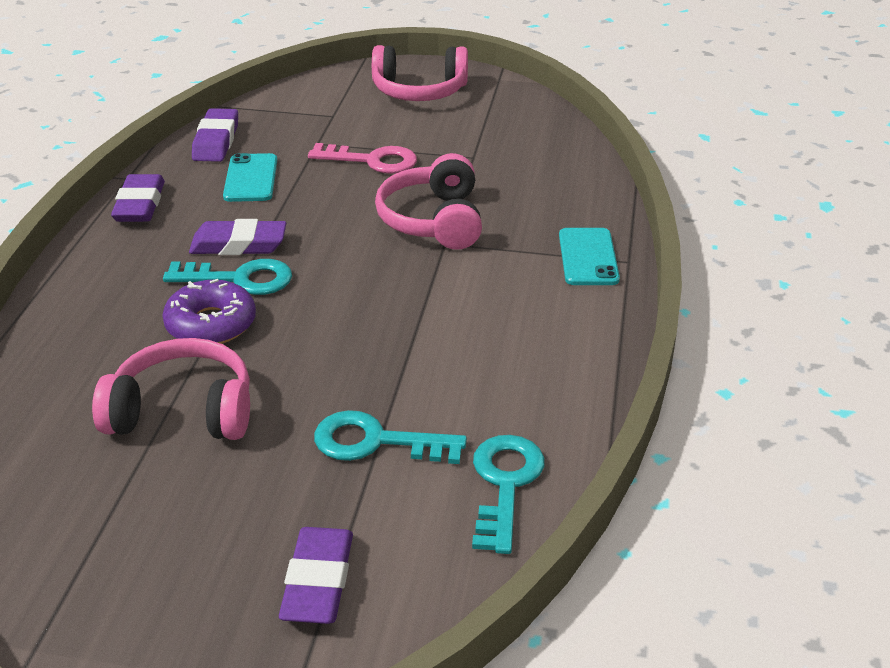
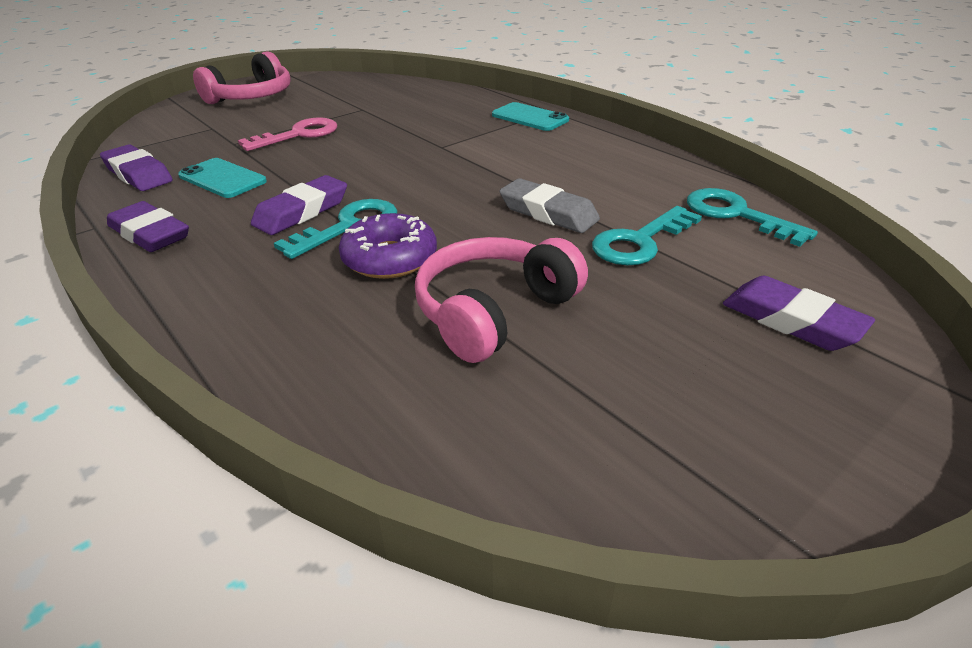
camera: 50 degrees left, 0 degrees up
pink headphones [375,153,482,250] -> none
none -> grey eraser [499,178,600,233]

